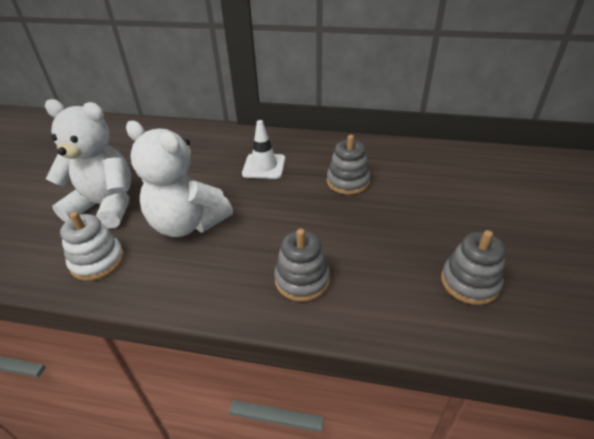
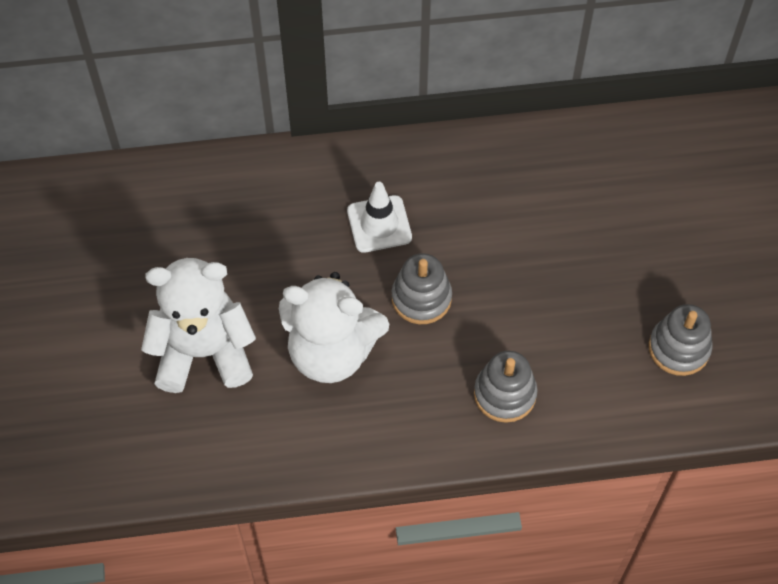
camera: 20 degrees left, 20 degrees up
white stacking toy [60,212,124,281] -> none
grey stacking toy [327,135,370,195] -> grey stacking toy moved to [392,253,452,324]

